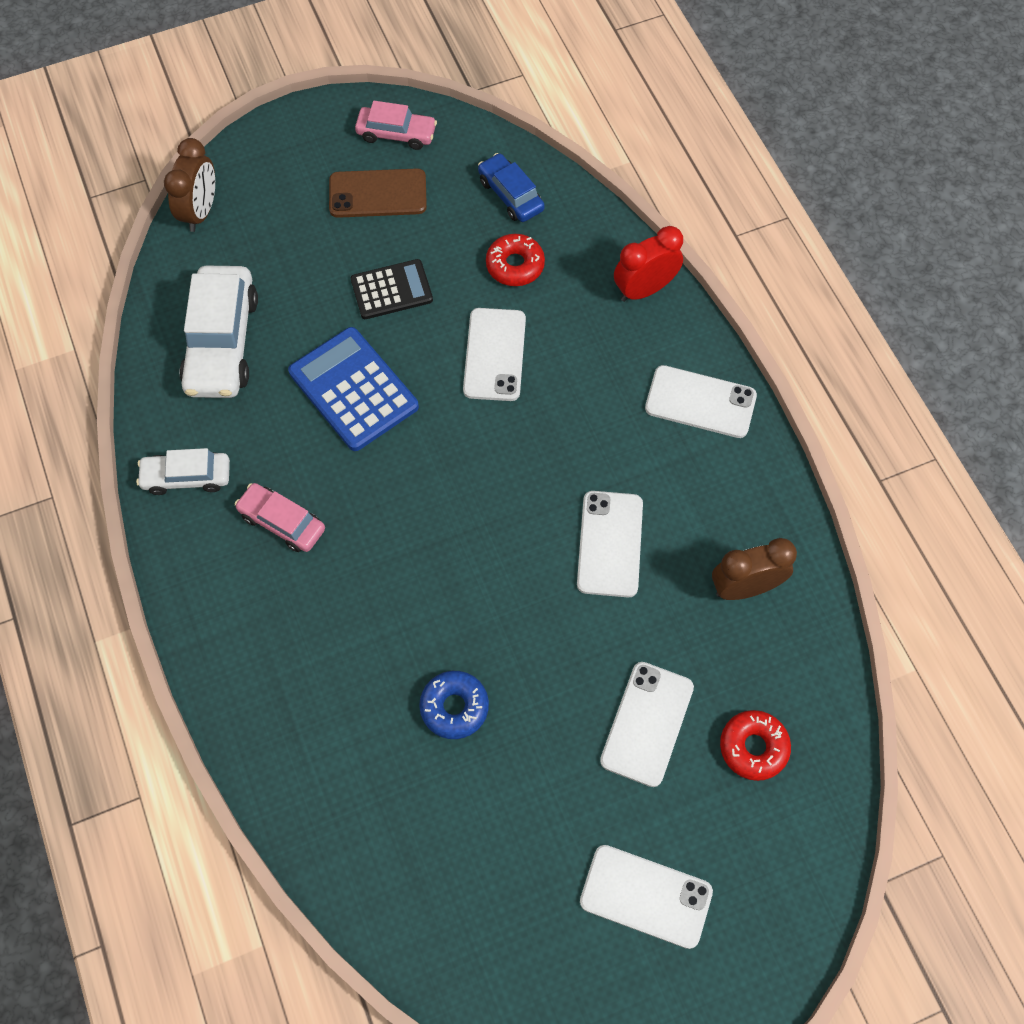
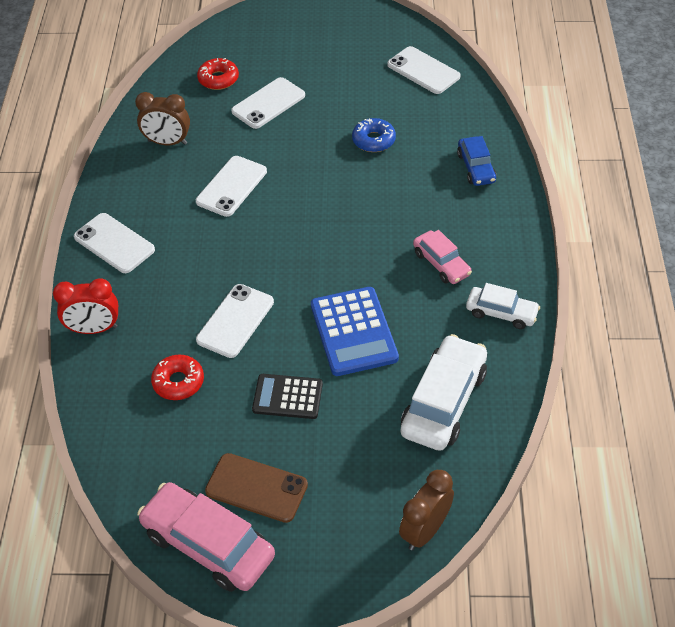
camera: 155 degrees left, 15 degrees down
pink car [355,101,437,150] -> pink car [137,482,275,592], size x1.71
blue car [478,153,545,222] -> blue car moved to [457,136,496,186]
white phone [580,845,713,949] -> white phone moved to [387,46,461,94]

